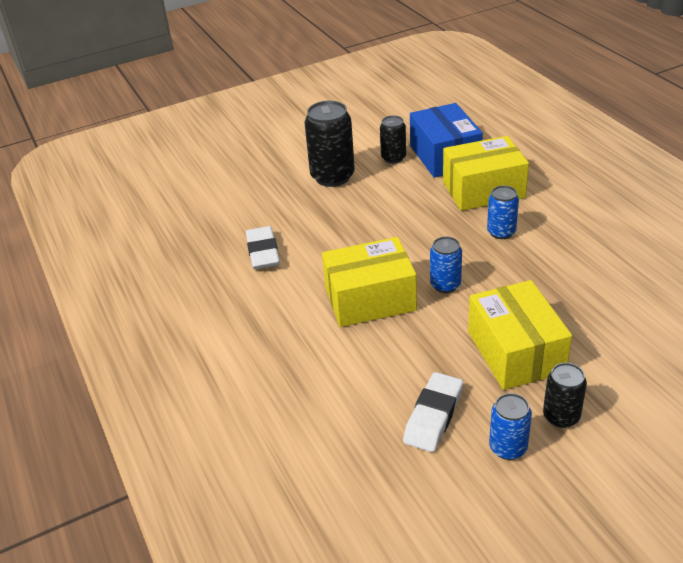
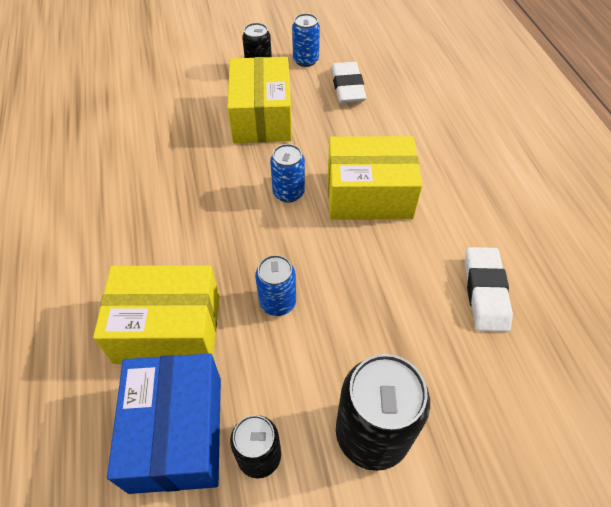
camera: 170 degrees left, 15 degrees up
white eraser [403,372,463,452] -> white eraser turned 45 degrees counterclockwise [331,62,367,103]
blue can [487,185,519,239] -> blue can moved to [255,255,296,316]

